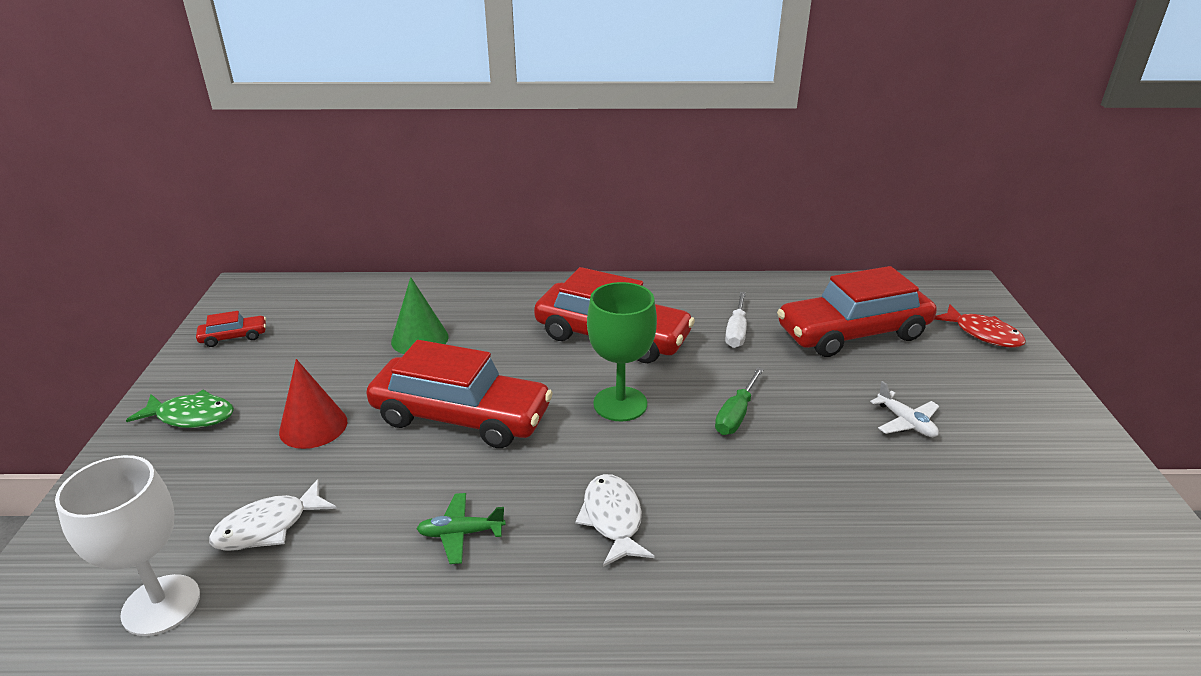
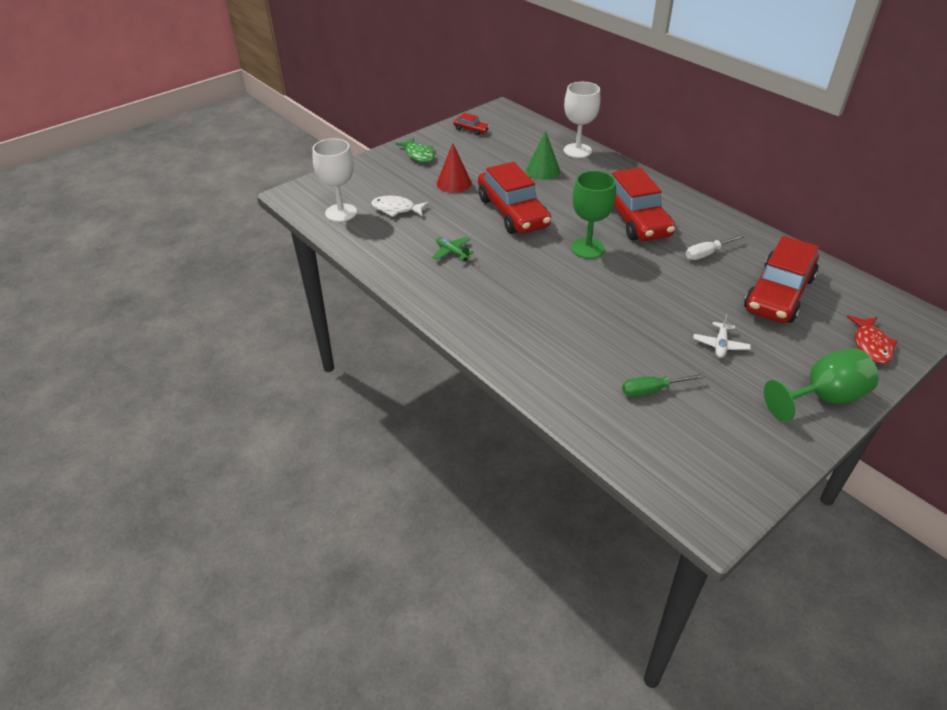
camera: 50 degrees right, 10 degrees up
white fish [575,474,655,567] -> none
green screwdriver [715,367,764,435] -> green screwdriver moved to [622,374,705,397]
red car [777,266,937,357] -> red car turned 90 degrees counterclockwise [744,236,819,323]
none -> white goblet [564,82,601,158]
none -> green goblet [764,348,878,422]

